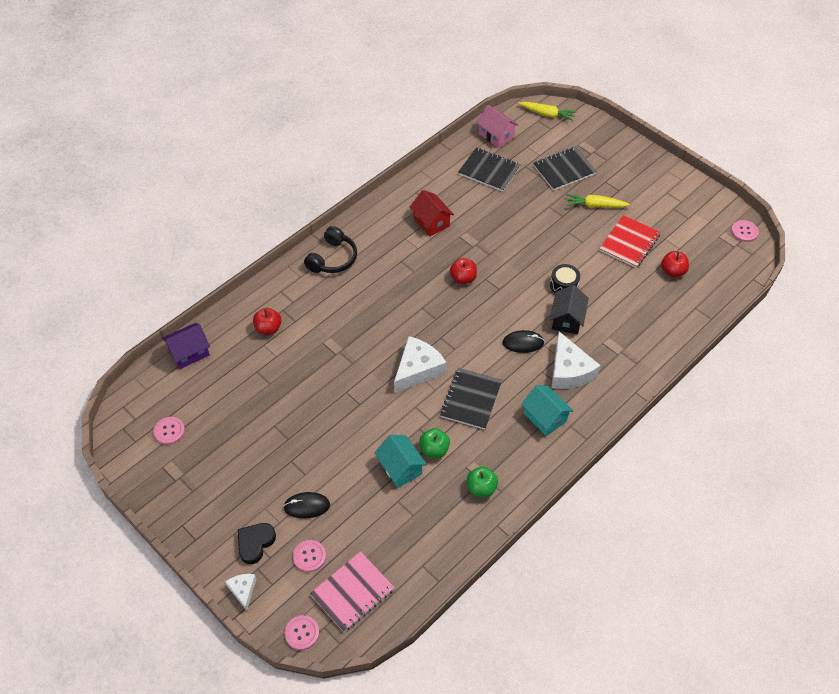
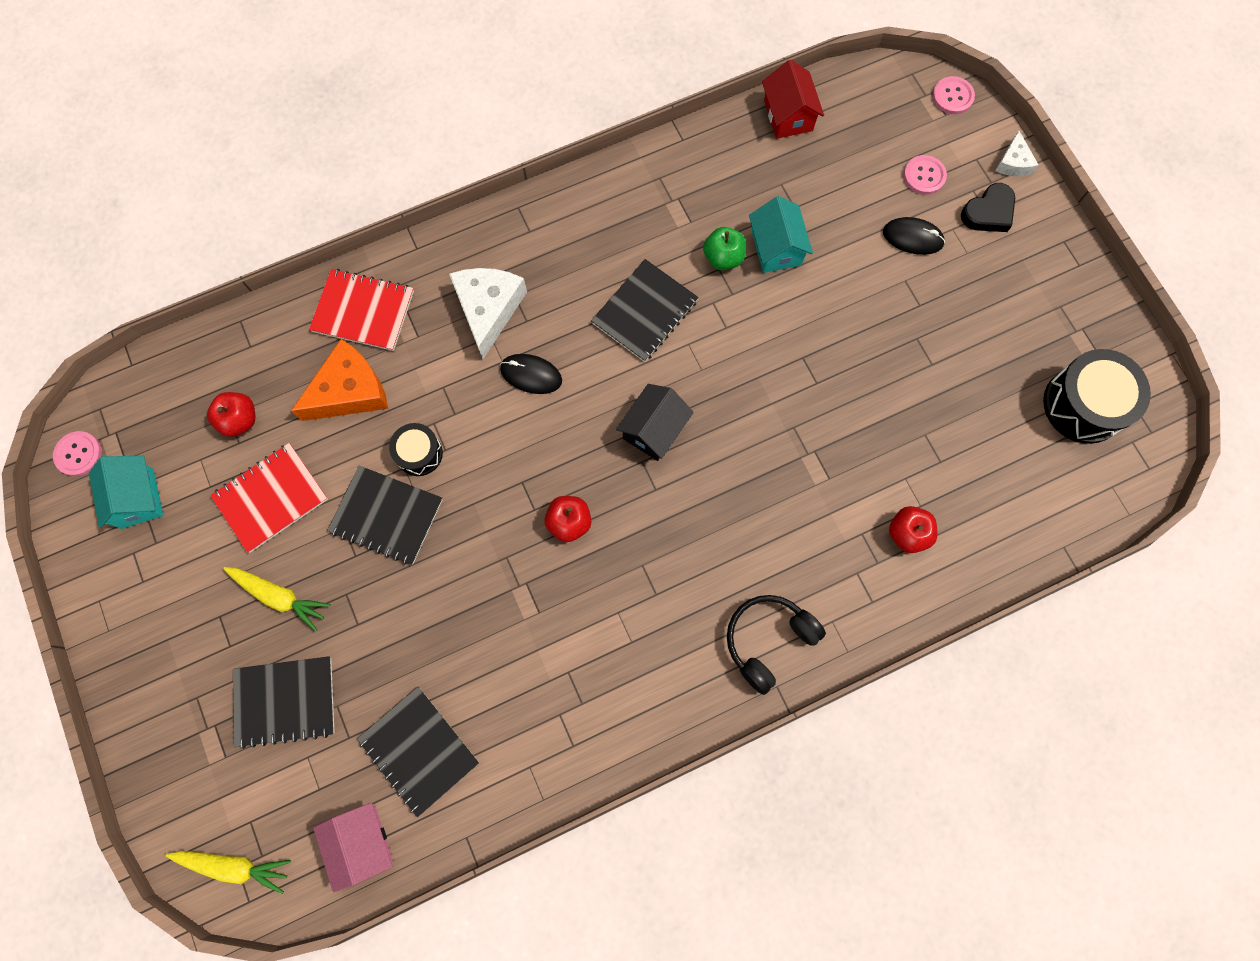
camera: 160 degrees left, 20 degrees up
pink button [154,417,185,445] -> black drum [1043,349,1151,444]
purple house [162,323,210,369] -> none
pink notebook [310,551,395,632] -> none
white cheese [394,336,447,393] -> none
red house [410,190,454,236] -> red house moved to [762,60,824,139]
green apple [467,467,498,497] -> none
yellow carrot [518,102,577,121] -> yellow carrot turned 150 degrees clockwise [166,851,291,894]
turquoise house [521,385,573,436] -> turquoise house moved to [89,456,163,529]
black house [550,285,589,334] -> black house moved to [616,384,694,461]
none -> orange cheese [291,339,388,421]
none -> red notebook [309,269,414,351]
none -> black notebook [327,466,443,565]

